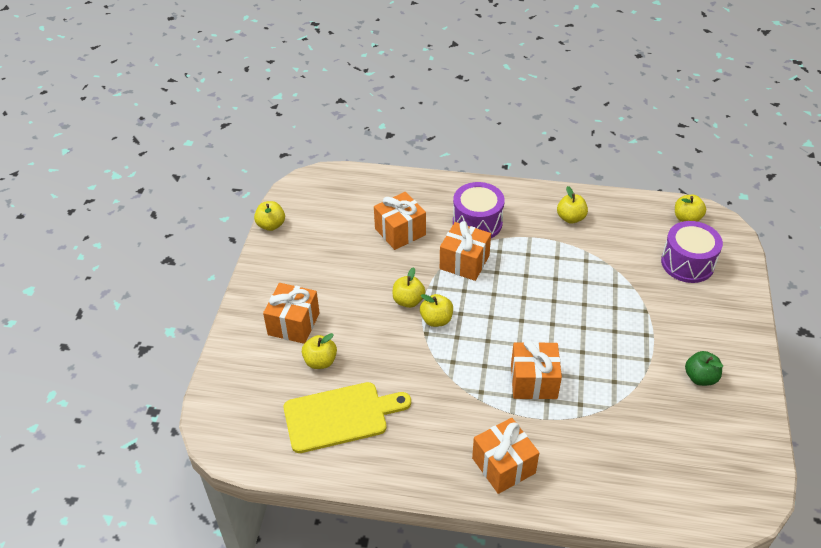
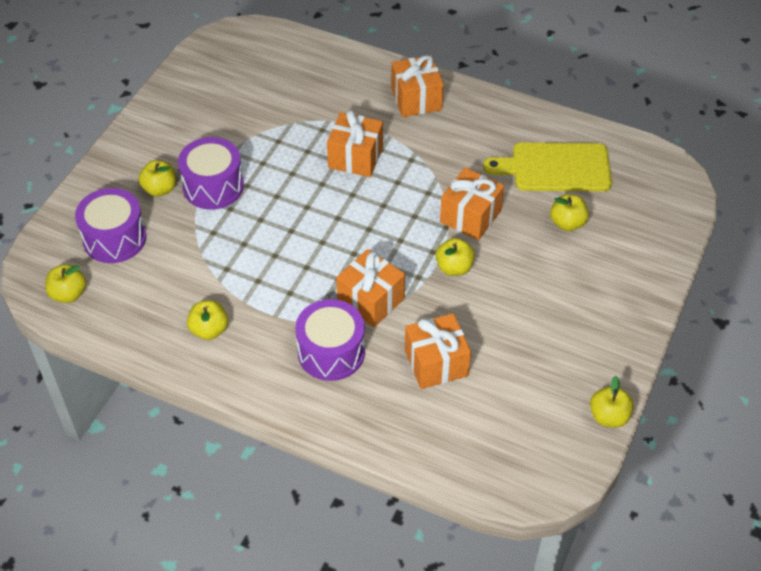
camera: 165 degrees left, 5 degrees up
orange gift [263,283,320,344] -> orange gift moved to [440,167,504,240]
yellow apple [420,294,453,327] -> yellow apple moved to [138,160,176,197]
green apple [685,351,723,386] -> none
none -> purple drum [178,137,244,210]

